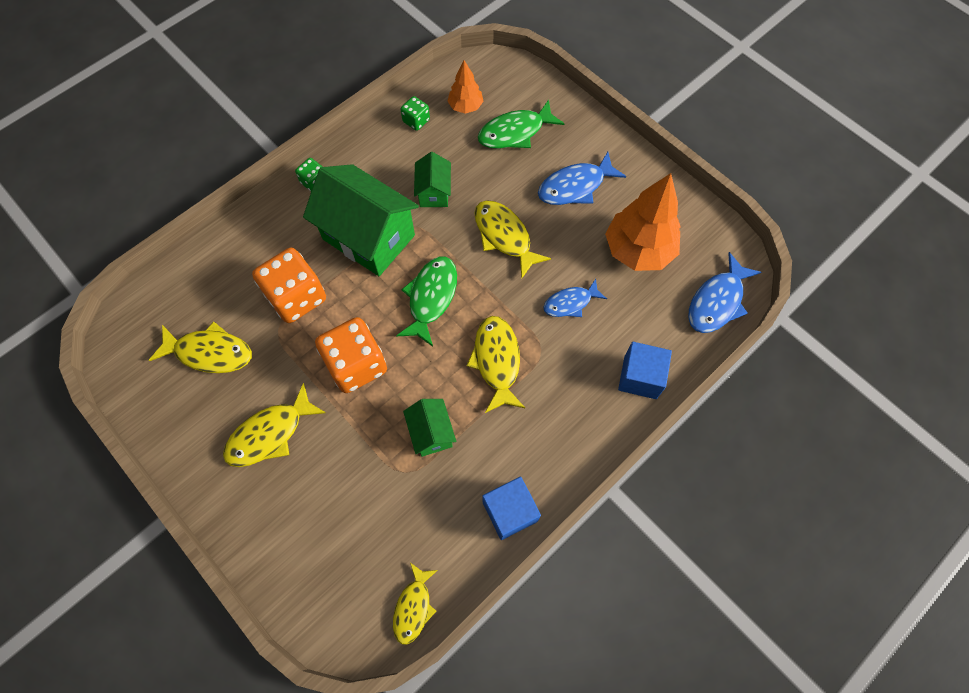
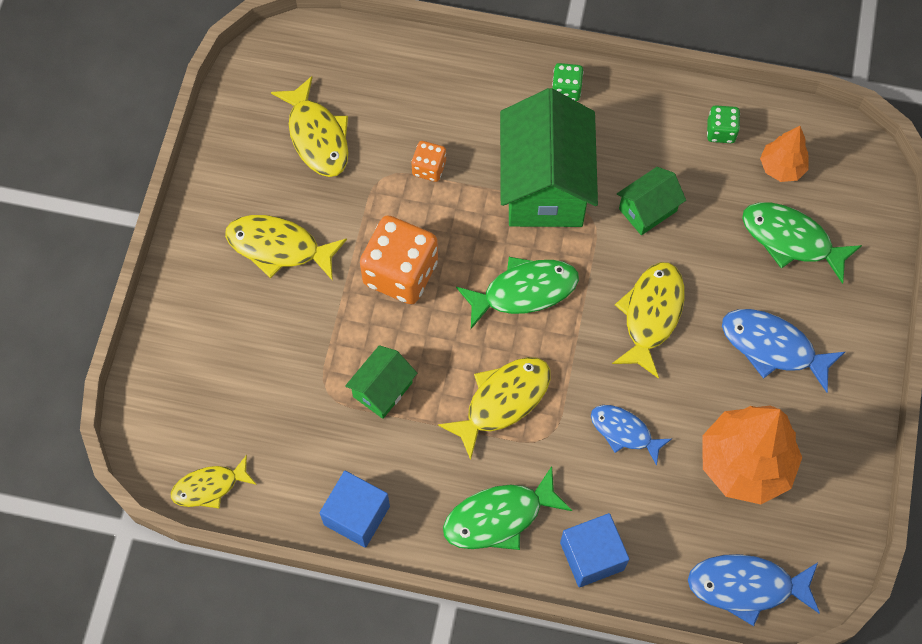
camera: 55 degrees right, 0 degrees up
orange dice [252,248,326,323] -> orange dice [411,141,446,182], size x0.49
none -> green fish [443,466,573,550]

